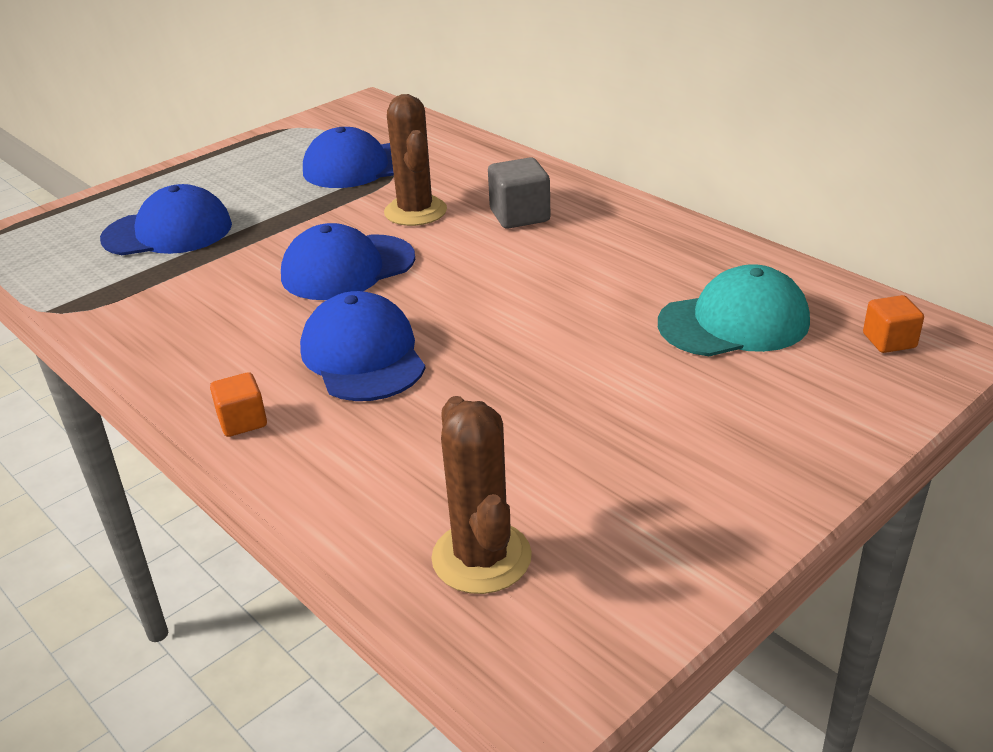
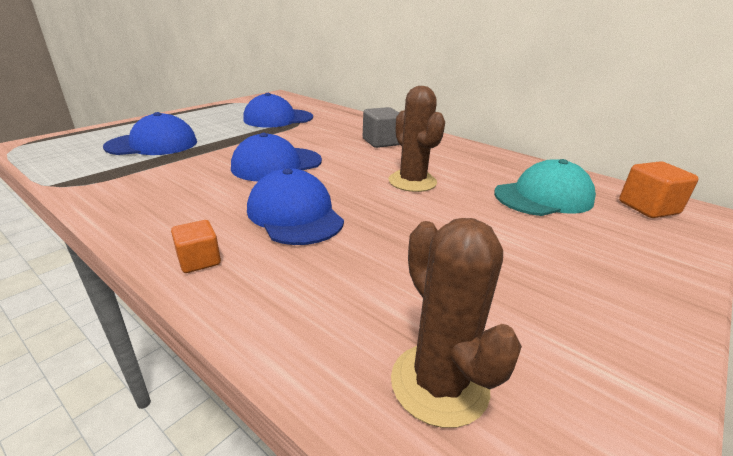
camera: 10 degrees left, 5 degrees down
brown cactus [384,94,447,226] -> brown cactus moved to [388,86,445,192]
orange cube [863,295,924,353] -> orange cube [619,161,699,218], size x1.54

